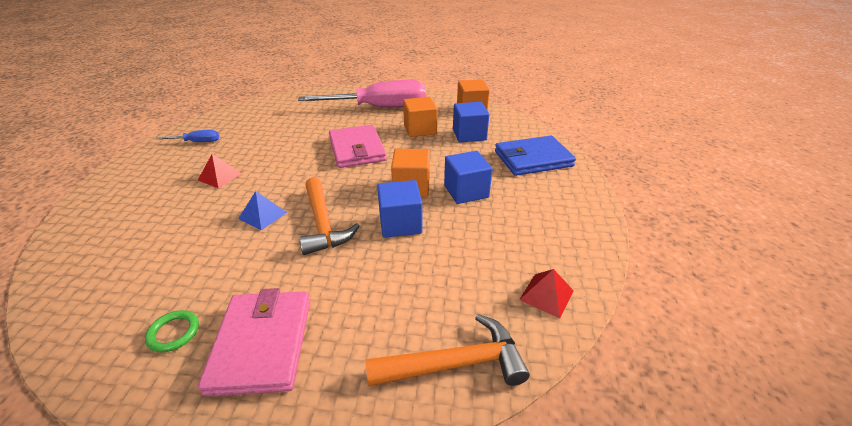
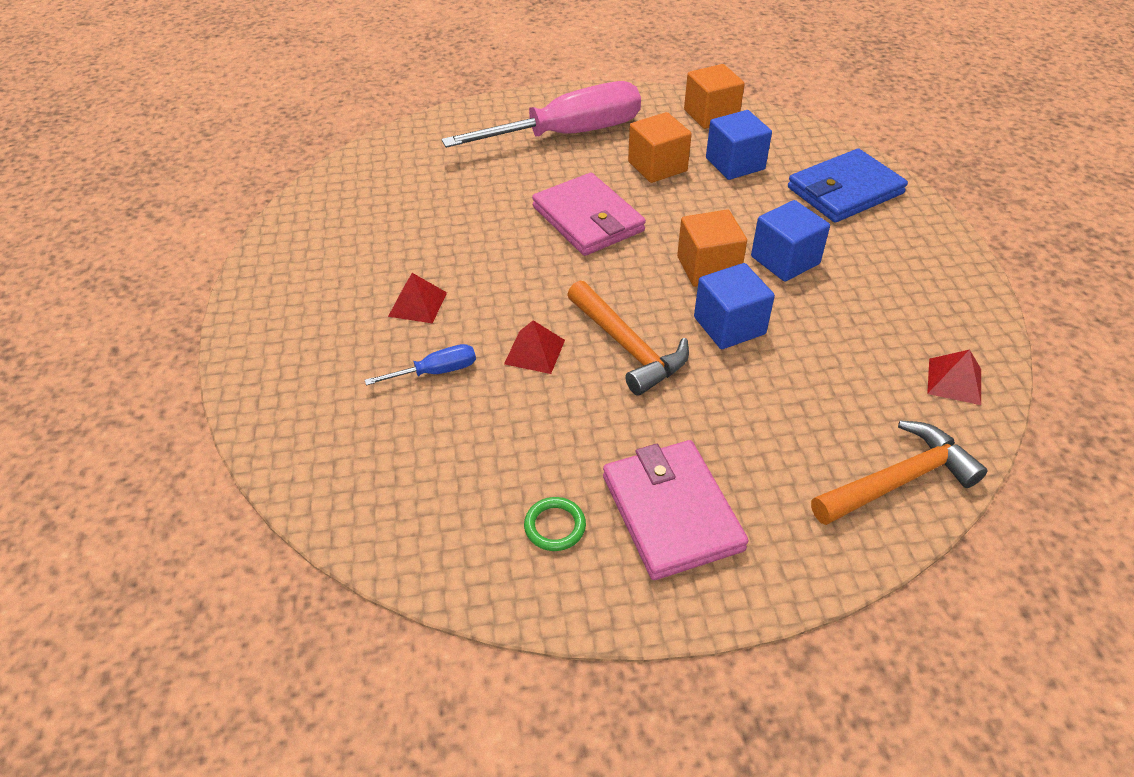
camera: 15 degrees left, 10 degrees up
blue screwdriver [156,130,219,142] -> blue screwdriver moved to [365,344,476,386]
blue pyramid [238,191,287,230] -> red pyramid [504,320,565,374]

